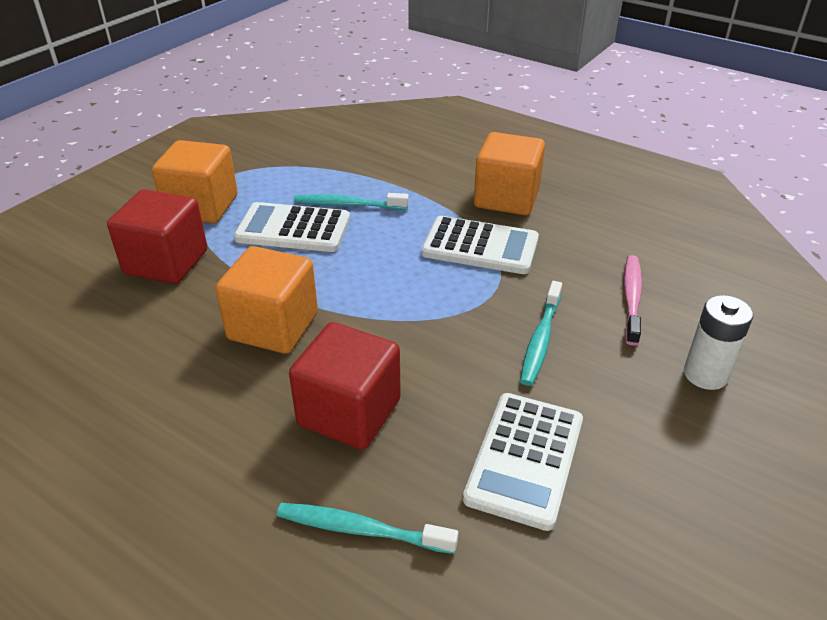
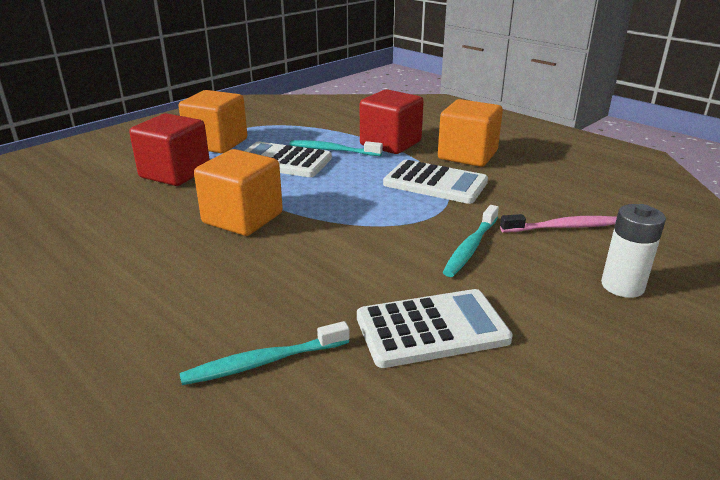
camera: 10 degrees right, 10 degrees down
turquoise toothbrush [277,503,458,554] -> turquoise toothbrush turned 45 degrees counterclockwise [179,321,349,385]
red cube [289,322,401,450] -> red cube moved to [360,89,424,154]
white calculator [463,393,583,531] -> white calculator turned 135 degrees counterclockwise [357,289,513,368]
pink toothbrush [624,255,642,346] -> pink toothbrush turned 60 degrees clockwise [500,214,617,232]

